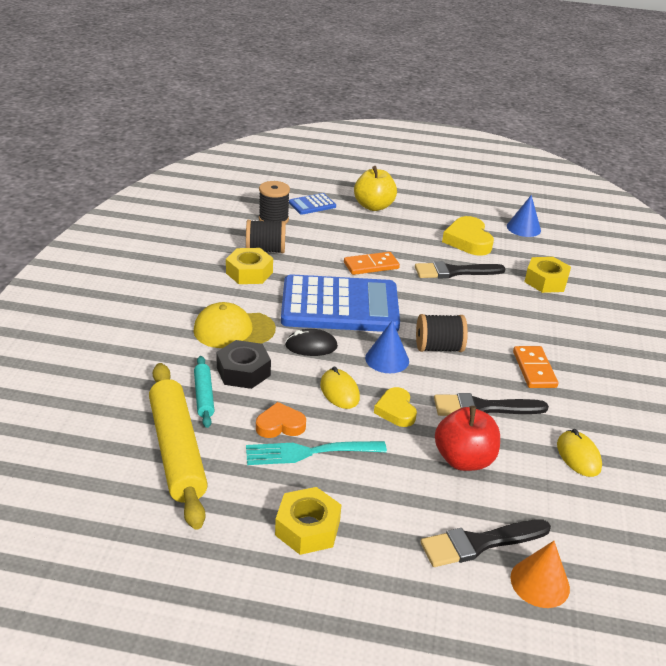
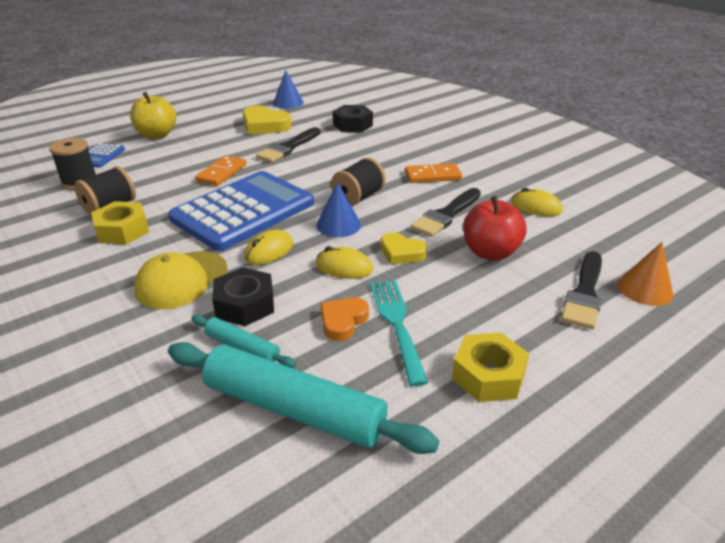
camera: 45 degrees left, 0 degrees up
yellow rolling pin [149,363,208,530] -> turquoise rolling pin [168,342,439,454]
turquoise fork [246,441,387,465] -> turquoise fork turned 135 degrees clockwise [370,280,428,386]
black mouse [285,329,338,356] -> yellow mouse [244,230,293,265]
orange domino [513,346,558,388] -> orange domino turned 45 degrees counterclockwise [405,163,462,183]
yellow nut [524,257,571,293] -> black nut [333,105,373,133]

